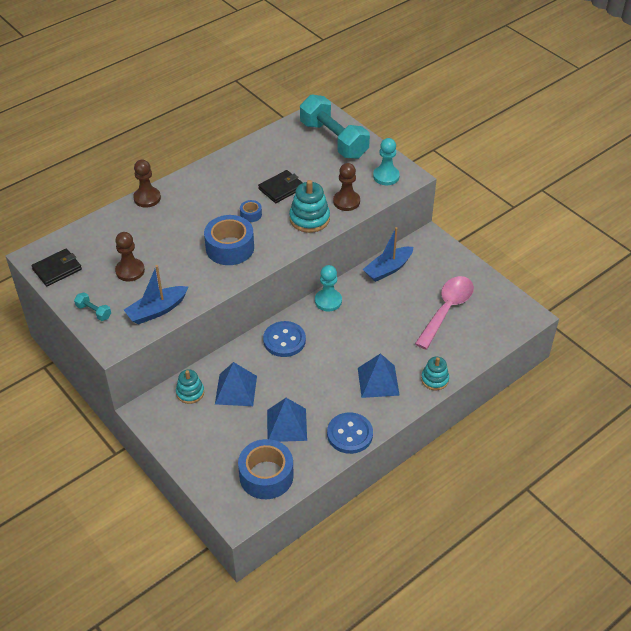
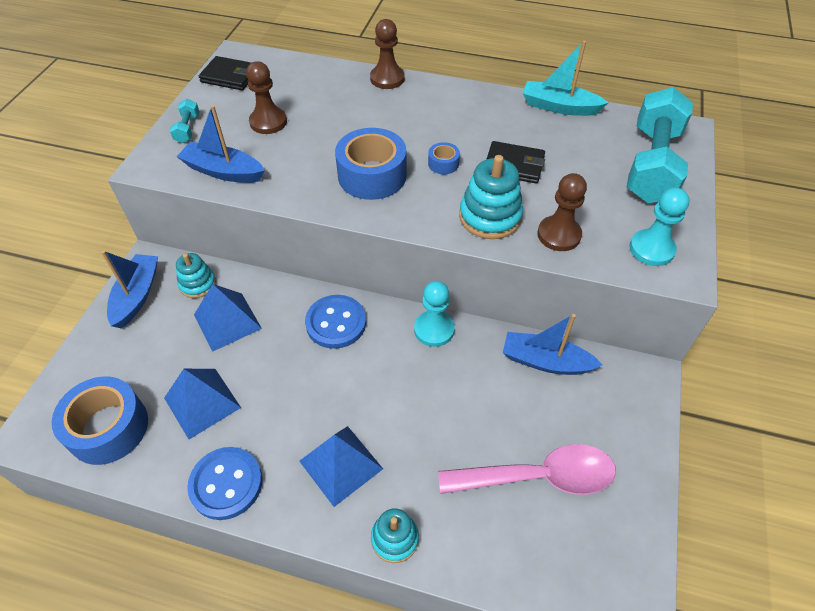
camera: 55 degrees right, 5 degrees up
none -> blue boat [101,250,158,328]
none -> turquoise boat [523,41,609,116]

